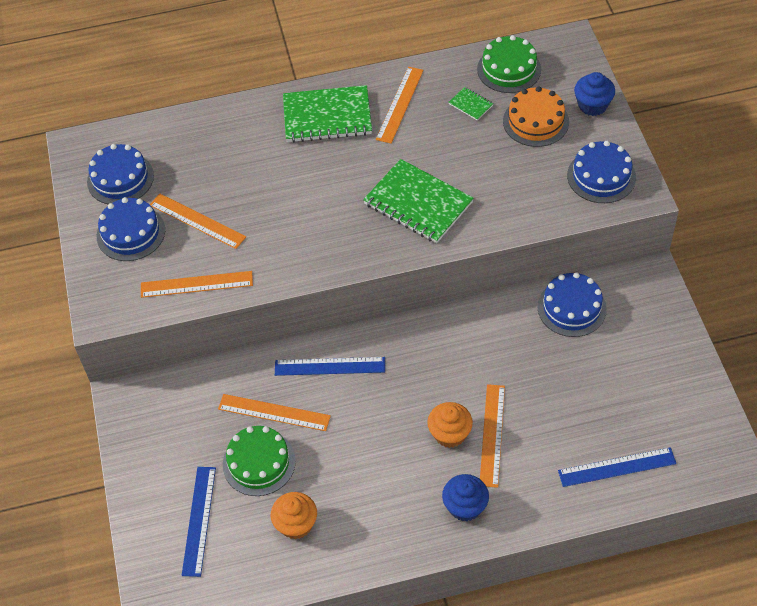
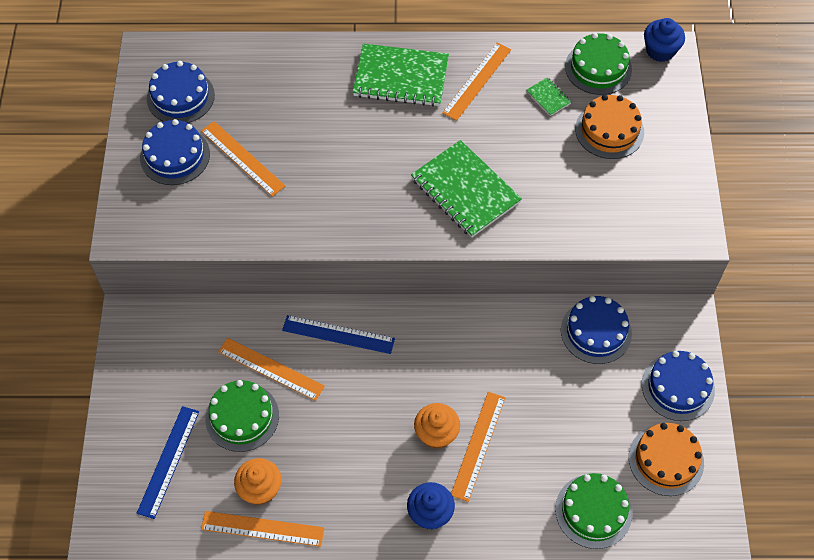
camera: 10 degrees right, 5 degrees up
orange ruler [141,271,253,298] -> orange ruler moved to [201,511,324,547]
blue ruler [558,447,677,487] -> green cake [555,473,632,549]
blue cake [567,141,636,203] -> blue cake moved to [642,351,715,421]
blue cupcake [574,72,615,116] -> blue cupcake moved to [644,18,685,62]
none -> orange cake [629,423,704,496]

